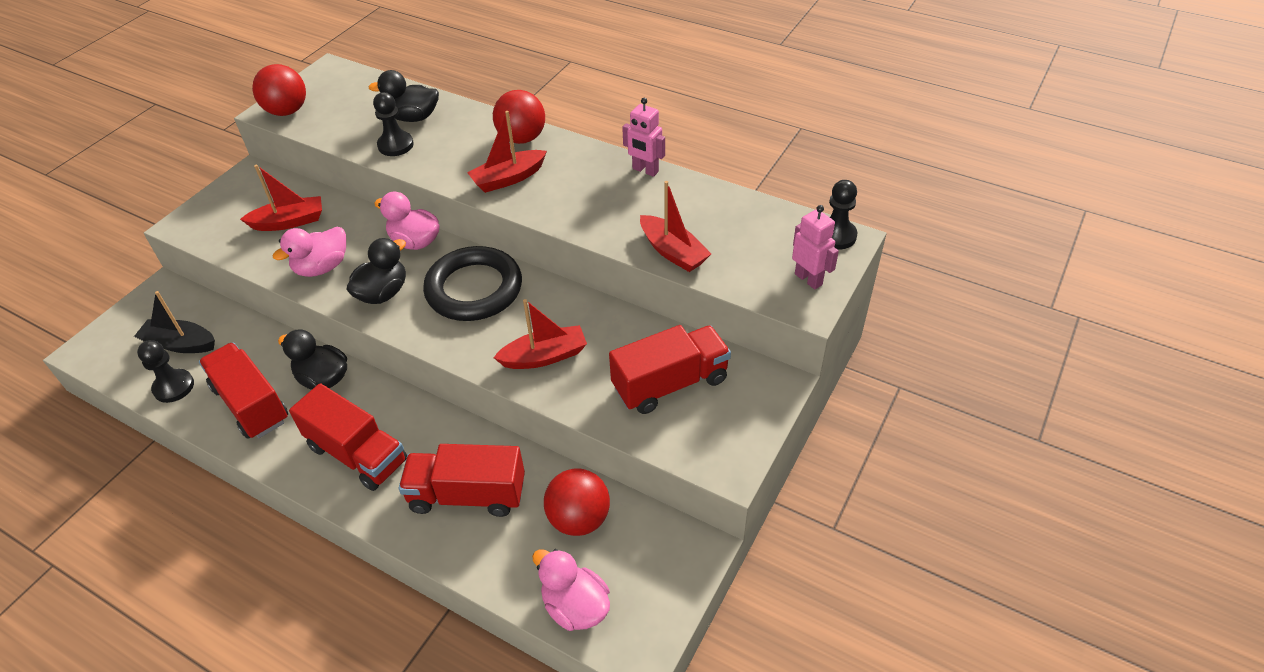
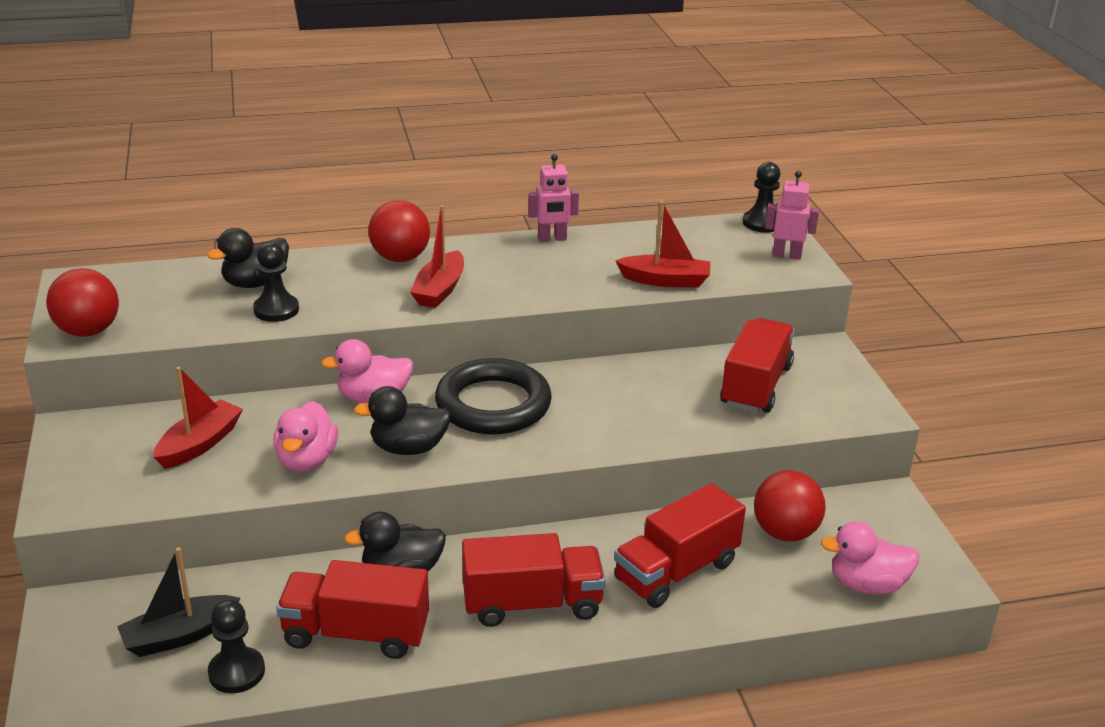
camera: 45 degrees left, 15 degrees down
black duck [346,238,406,304] -> black duck turned 90 degrees counterclockwise [354,386,451,455]
red boat [493,299,587,369] -> none

